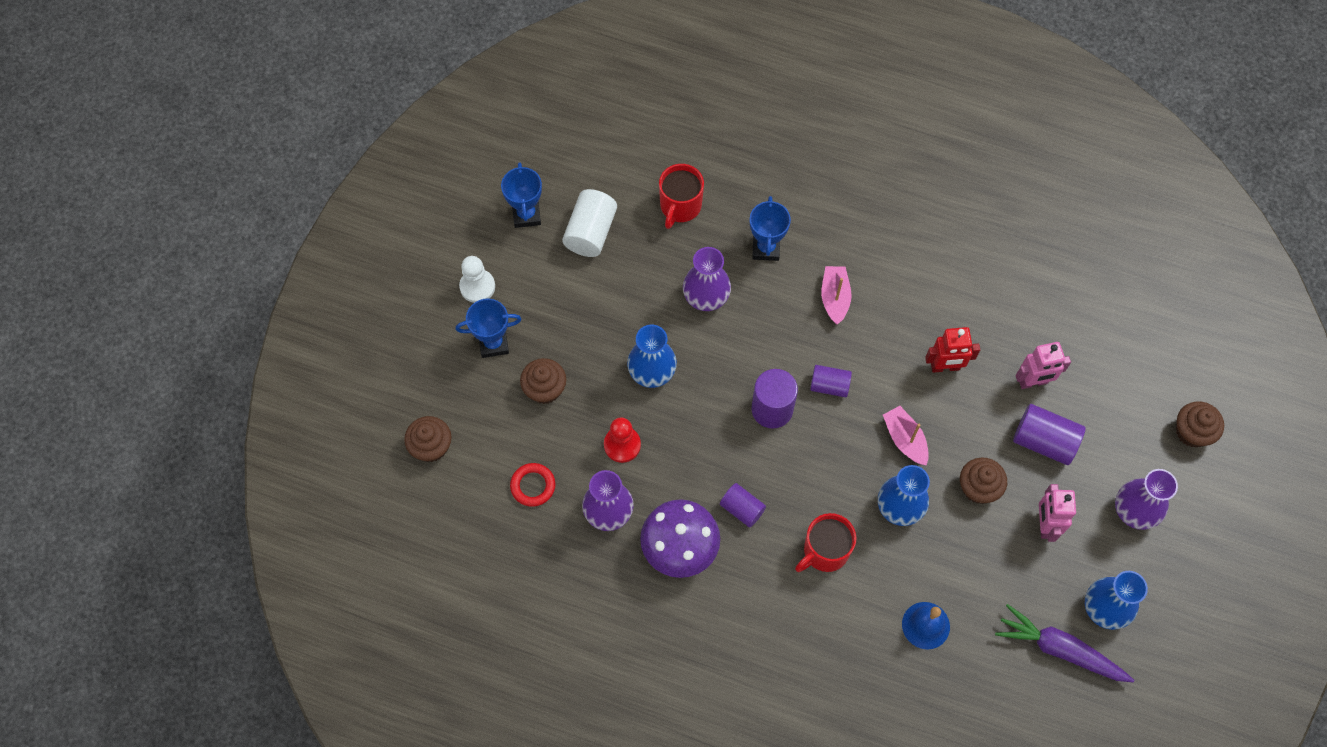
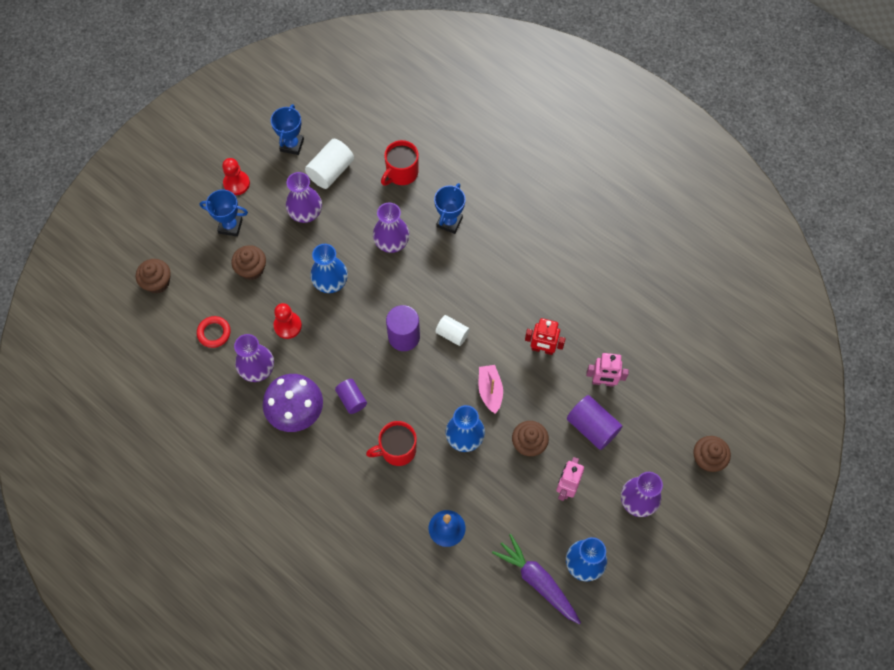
camera: 20 degrees right, 0 degrees up
white pawn [459,256,495,303] -> red pawn [222,158,250,195]
purple cylinder [810,365,852,397] -> white cylinder [435,315,470,346]
pink boat [821,266,852,325] -> none
none -> purple vase [286,172,322,223]

